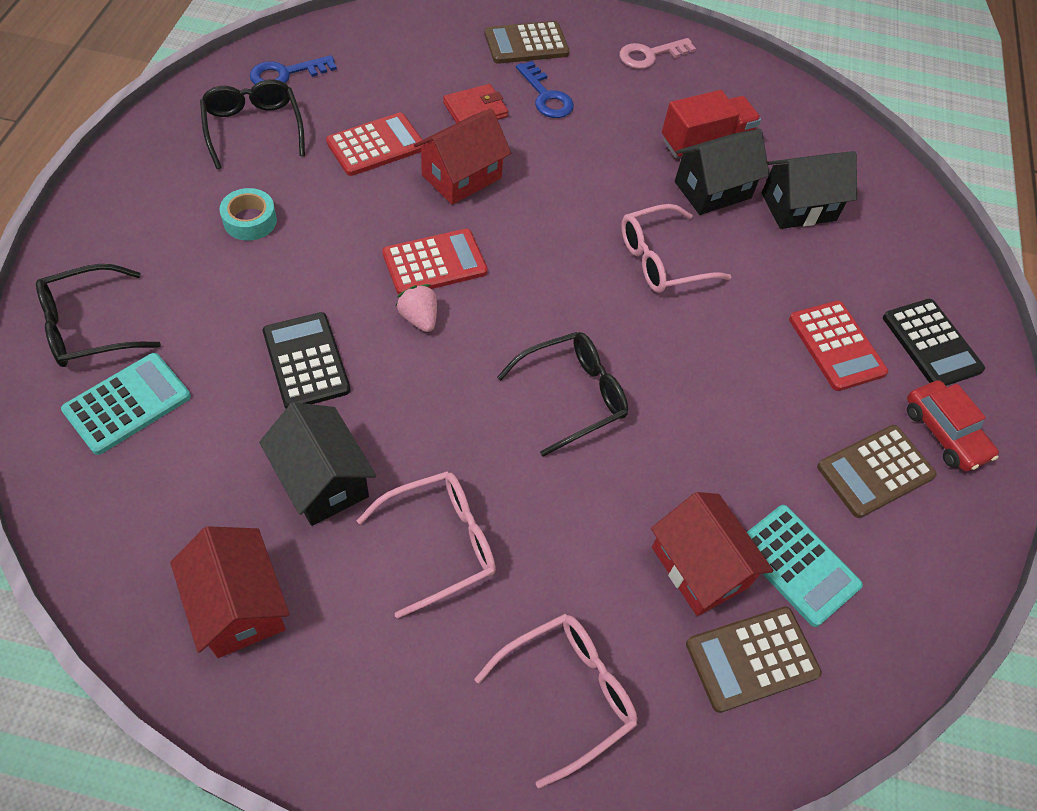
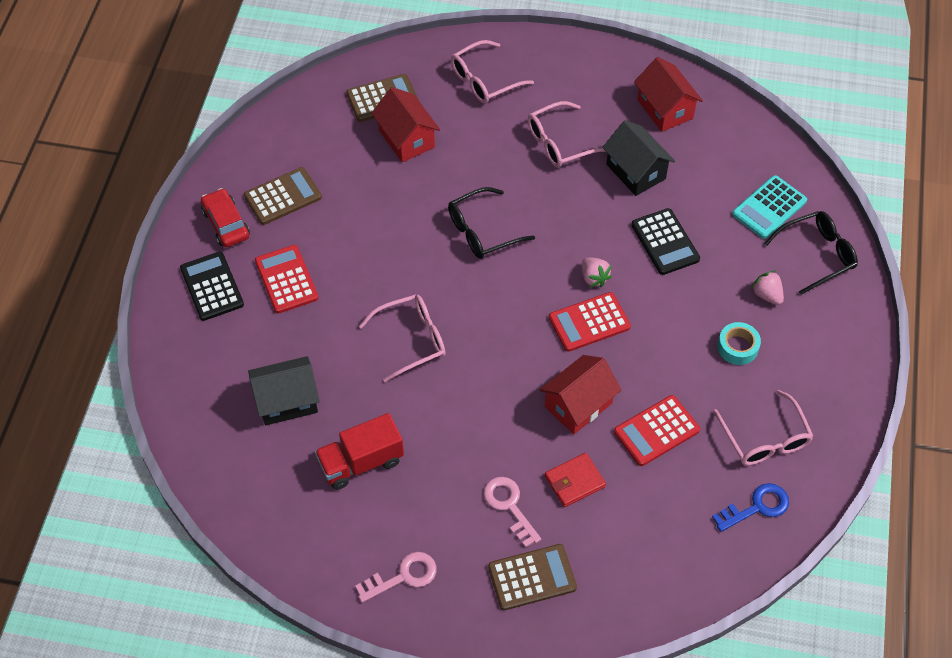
camera: 175 degrees left, 0 degrees up
black glasses [200,79,305,169] -> pink glasses [713,390,813,465]
blue key [516,61,574,118] -> pink key [483,477,541,548]
black house [675,129,769,215] -> none
turquoise calculator [747,505,863,627] -> none
none -> pink strawberry [751,271,784,305]

